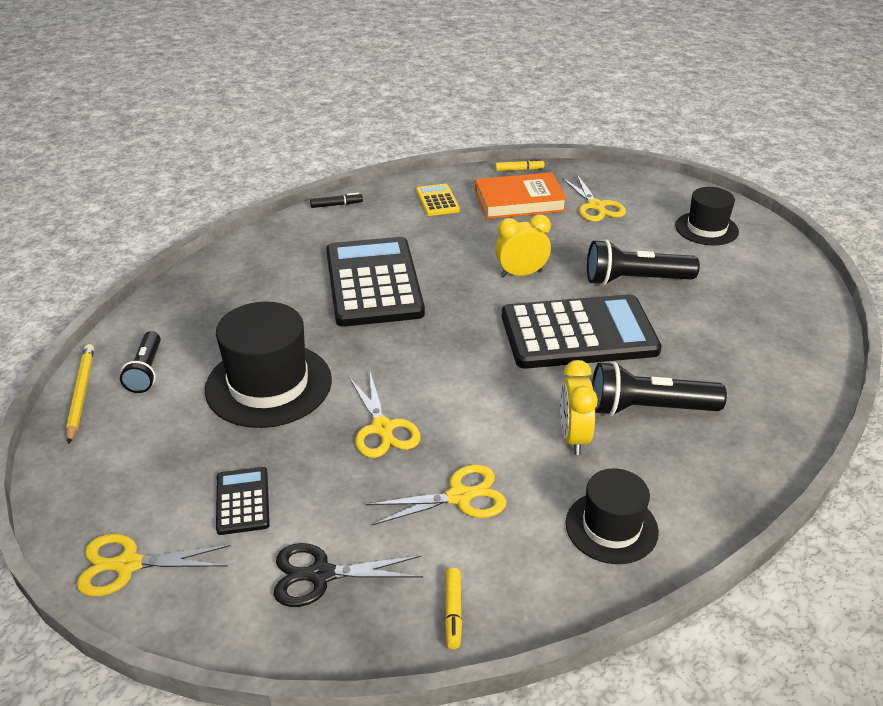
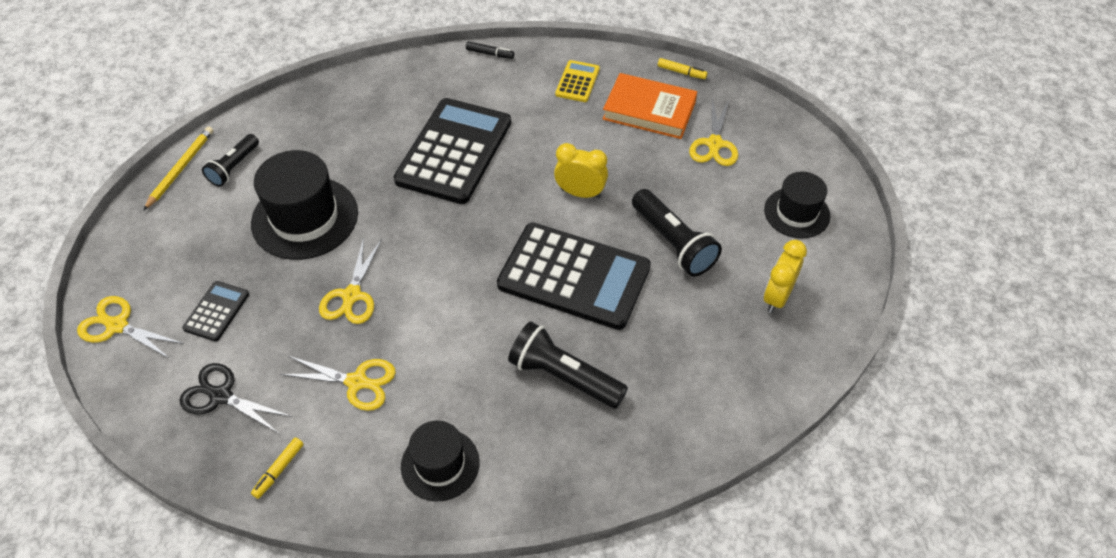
camera: 30 degrees right, 15 degrees up
yellow clock [560,360,598,455] -> yellow clock moved to [764,240,807,313]
black flashlight [587,239,700,285] -> black flashlight turned 150 degrees counterclockwise [632,189,722,276]

